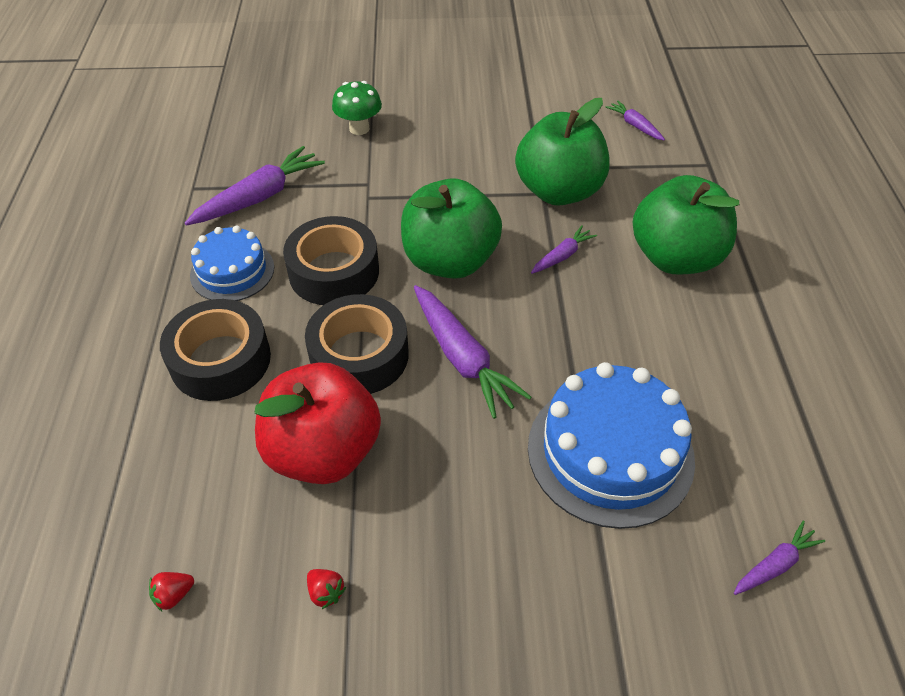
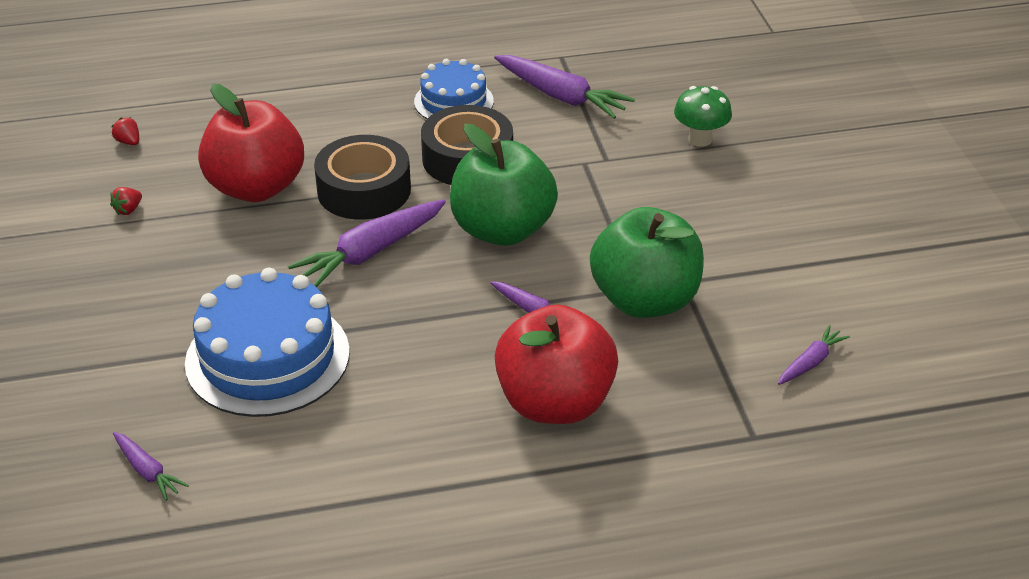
camera: 80 degrees right, 10 degrees down
black tape [160,299,271,401] -> none
green apple [633,175,739,275] -> red apple [495,304,618,424]

